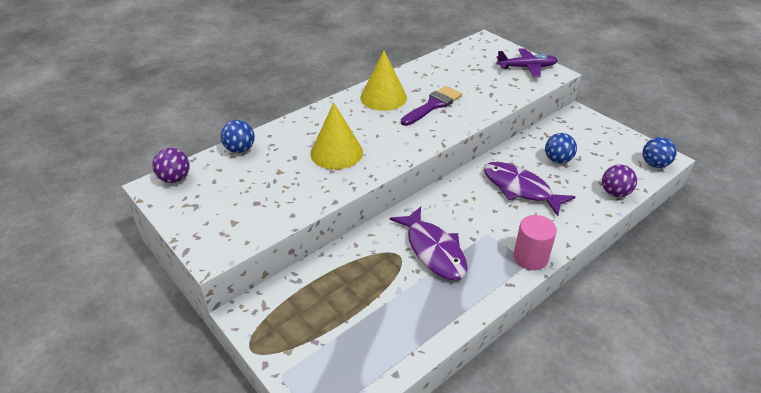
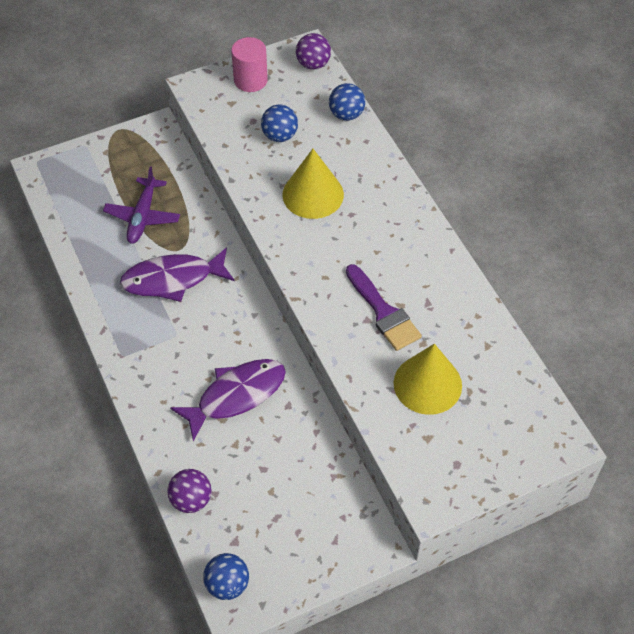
camera: 105 degrees right, 15 degrees up
yellow cone [360,51,407,111] -> yellow cone moved to [394,344,462,415]
purple plane [496,48,558,77] -> purple plane moved to [103,166,180,244]
pink cylinder [513,215,557,270] -> pink cylinder moved to [231,37,268,92]
blue ball [545,133,577,164] -> blue ball moved to [261,104,298,142]

